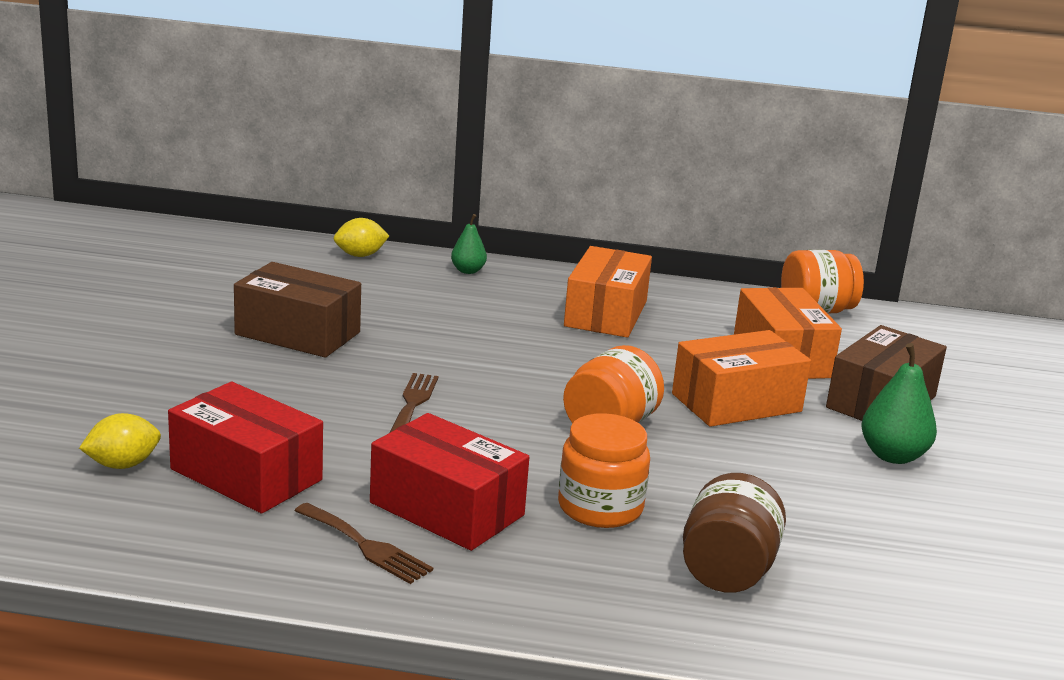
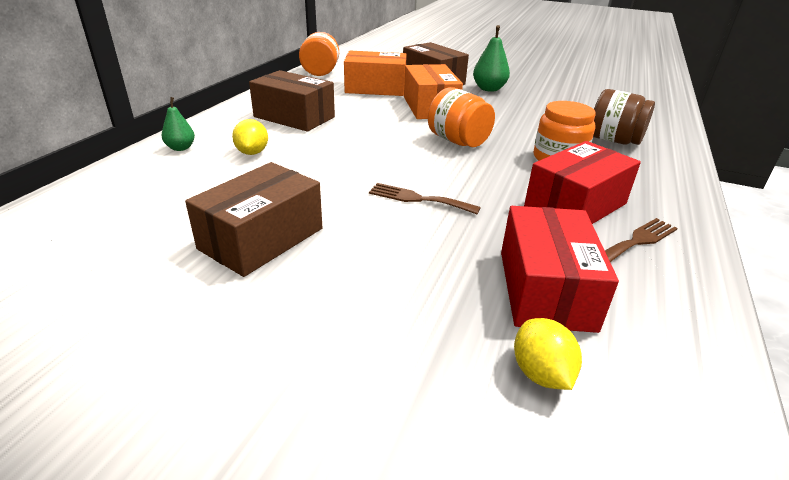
camera: 75 degrees left, 10 degrees up
red box [168,382,323,513] -> red box turned 45 degrees counterclockwise [501,206,619,333]
yellow lemon [334,218,389,257] -> yellow lemon moved to [232,119,268,155]
orange box [564,246,652,338] -> brown box [249,70,335,131]

